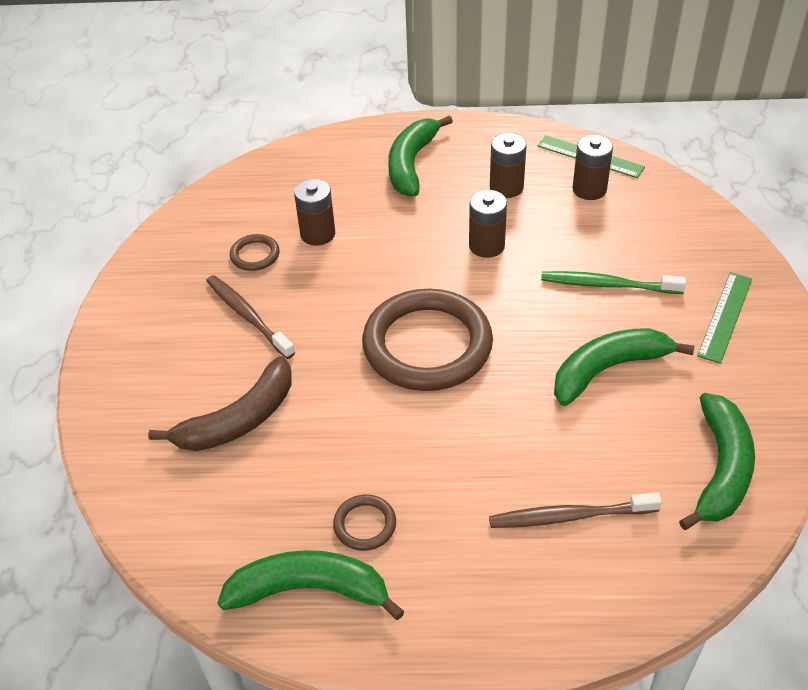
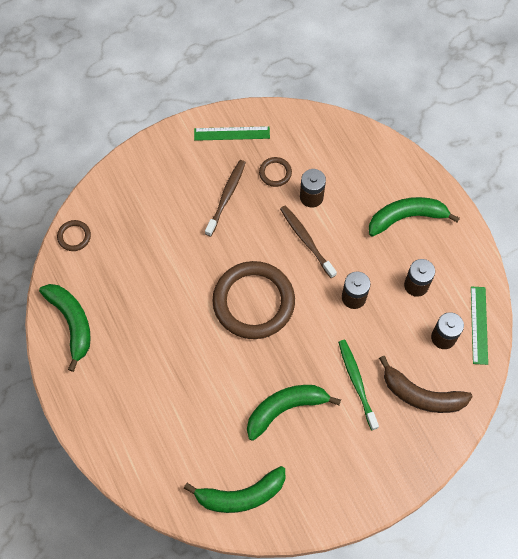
camera: 60 degrees right, 20 degrees up
brown banana [148,356,292,451] -> brown banana moved to [379,356,473,413]
brown ring [333,495,396,551] -> brown ring moved to [57,220,91,251]
brown toothbrush [489,492,662,528] -> brown toothbrush moved to [280,205,337,278]
green banana [554,328,695,406] -> green banana turned 60 degrees counterclockwise [247,385,341,441]
green ruler [697,272,752,364] -> green ruler moved to [194,126,270,141]

